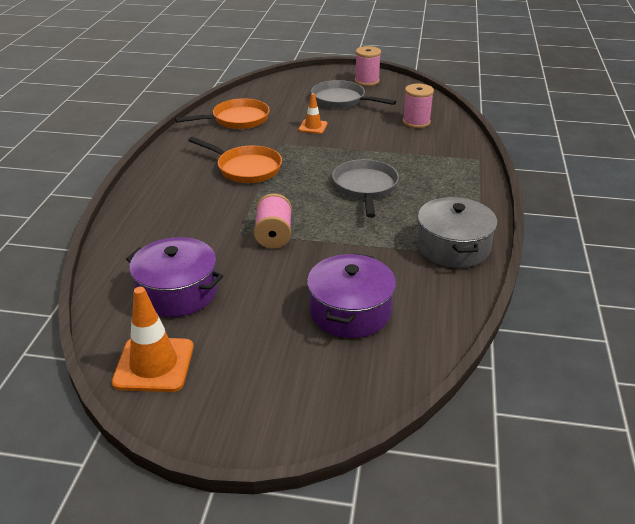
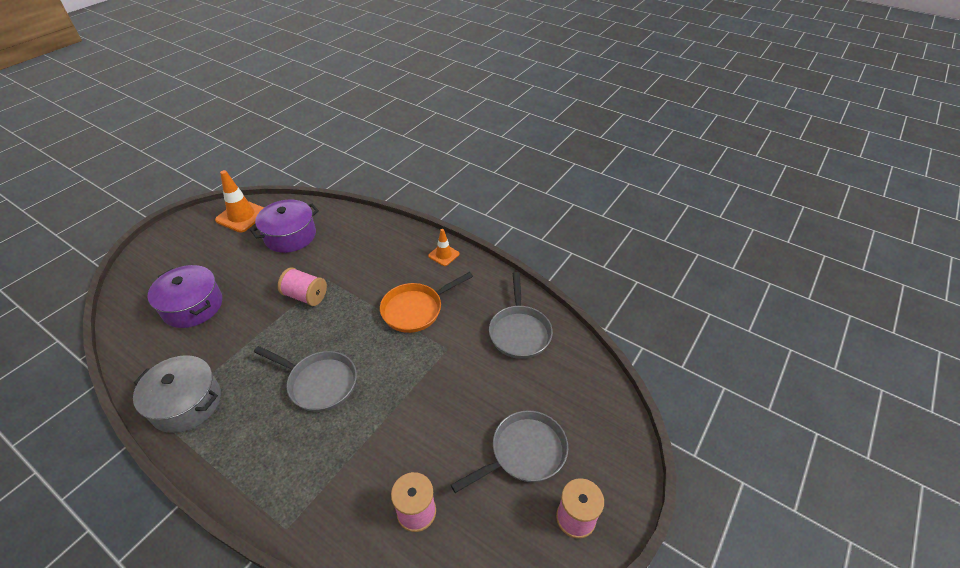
camera: 115 degrees right, 10 degrees up
orange pan [175,98,270,129] -> grey pan [489,272,553,359]
orange traffic cone [298,93,328,134] -> orange traffic cone moved to [428,229,460,266]

